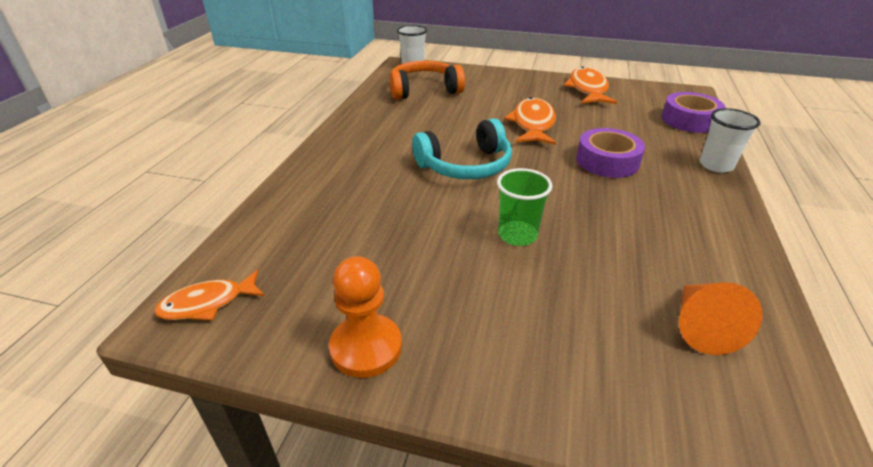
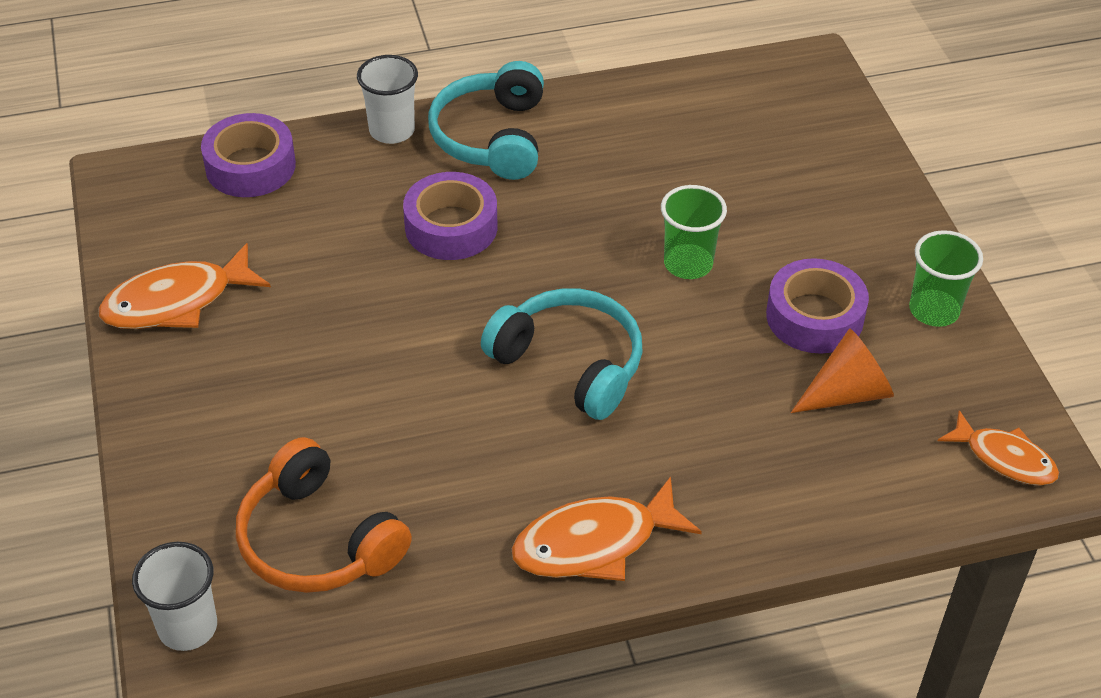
camera: 120 degrees left, 10 degrees up
orange pawn [329,256,402,378] -> green cup [909,230,983,327]
orange fish [504,97,556,145] -> orange fish moved to [512,477,702,581]
orange cone [679,282,762,355] -> orange cone moved to [791,328,894,413]
none -> turquoise headphones [428,61,544,180]
none -> purple tape [766,258,869,354]

